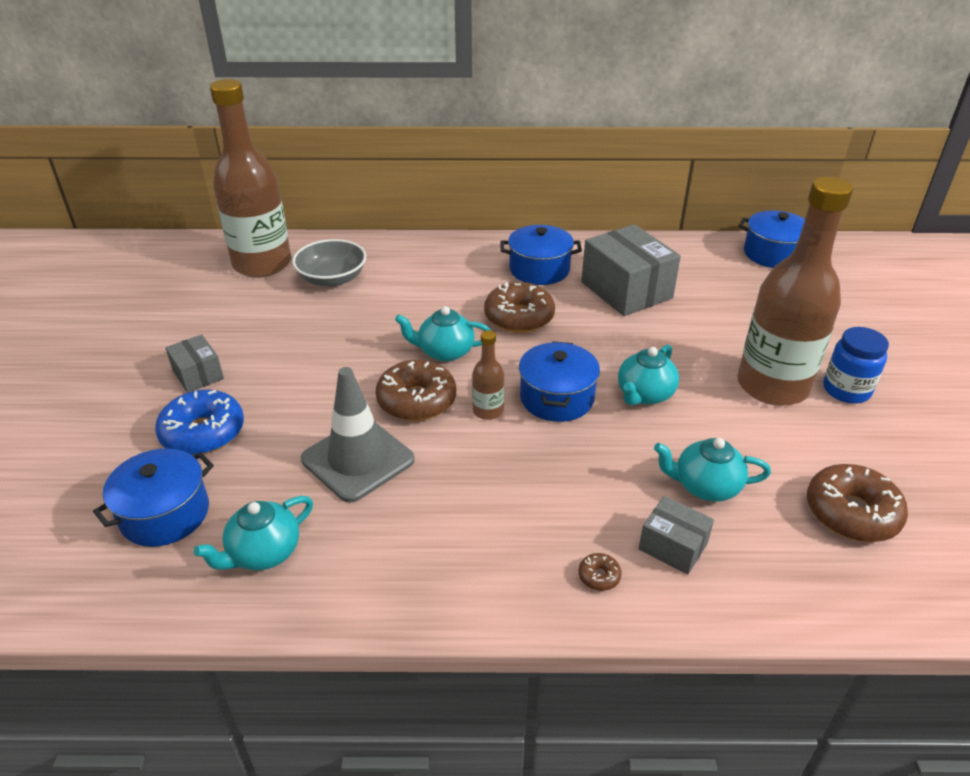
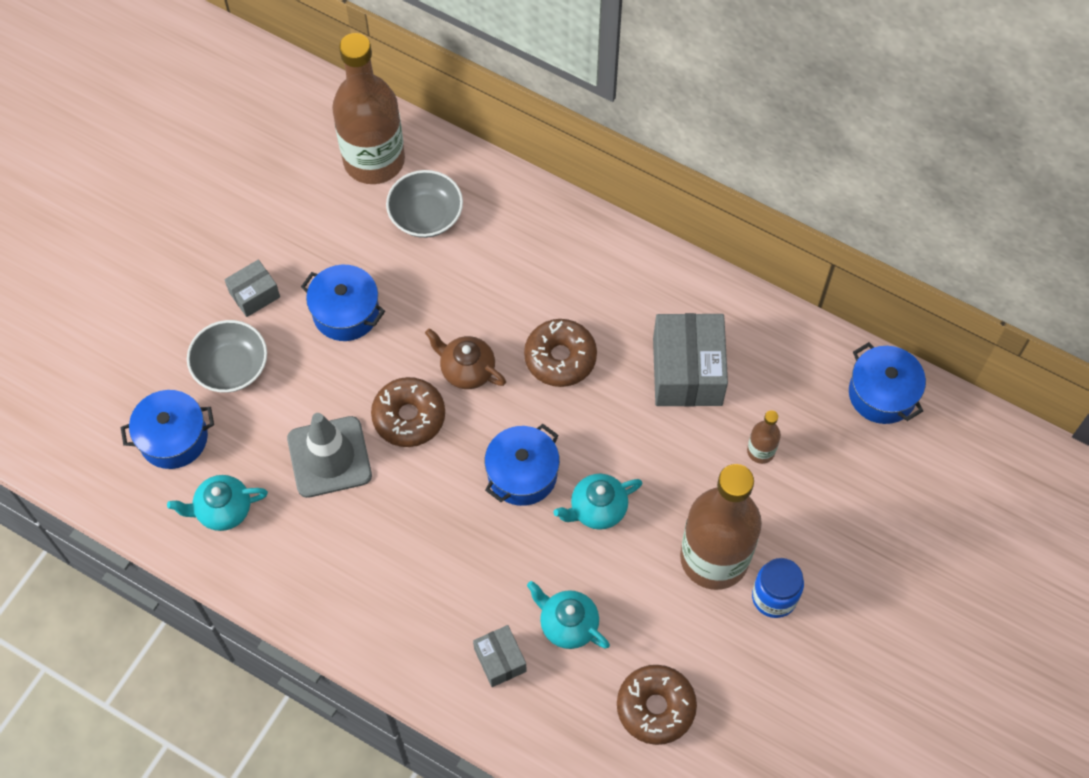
camera: 30 degrees right, 25 degrees up
blue donut [155,390,244,455] -> grey bowl [187,320,267,392]
grey box [165,334,224,393] -> grey box turned 60 degrees clockwise [224,260,280,317]
turquoise teapot [395,306,491,362] -> brown teapot [425,328,506,389]
brown bottle [472,330,504,420] -> brown bottle moved to [747,410,781,464]
blue pot [500,225,582,285] -> blue pot moved to [301,265,385,341]
brown donut [579,553,622,591] -> none

